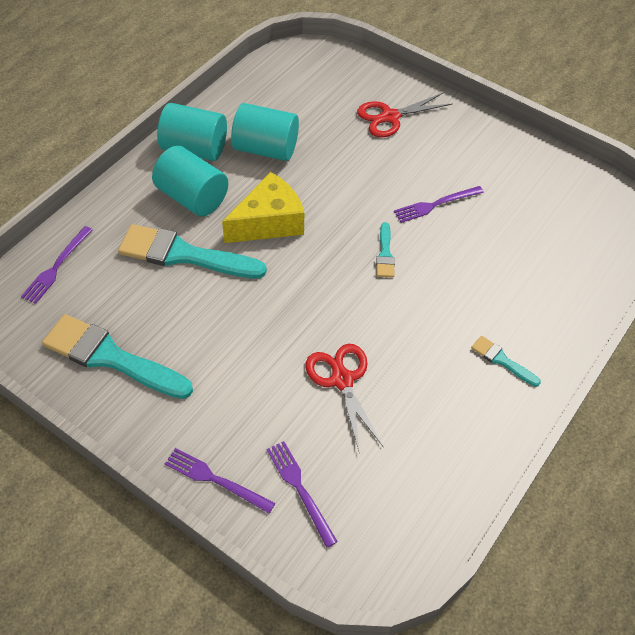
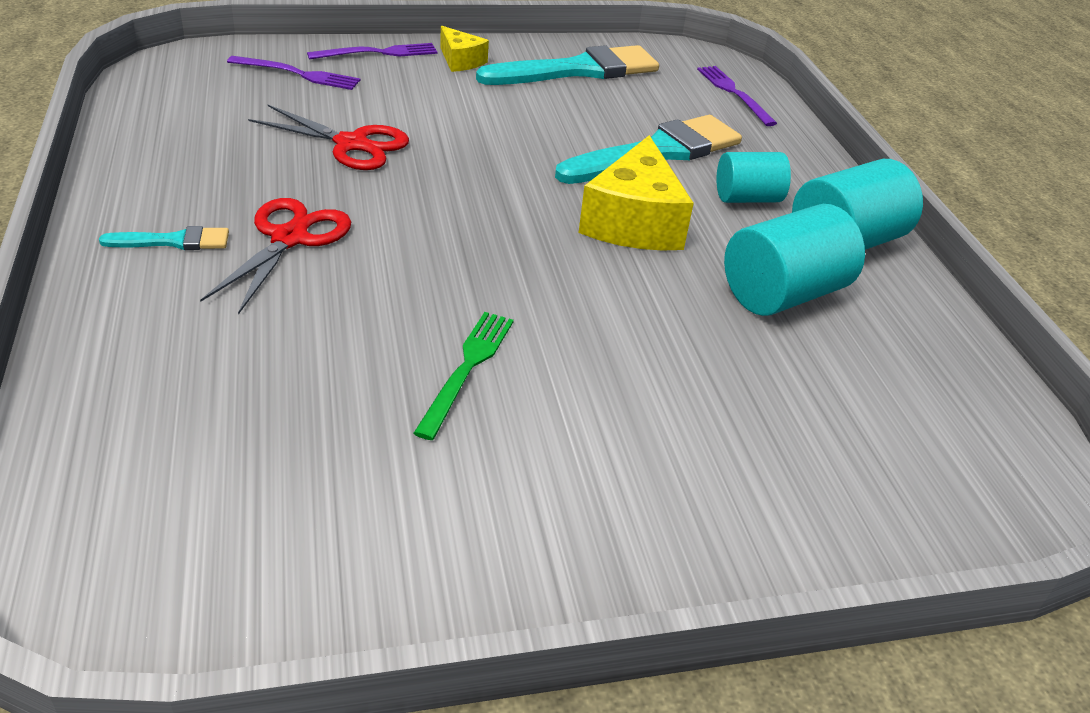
camera: 130 degrees right, 15 degrees down
turquoise cylinder [152,146,228,217] -> turquoise cylinder [716,152,791,203], size x0.64
red scissors [357,93,452,137] -> red scissors moved to [200,198,351,315]
turquoise brush [376,222,395,278] -> none
purple fork [394,186,484,223] -> green fork [414,312,514,440]
none -> yellow cheese [440,26,489,72]

